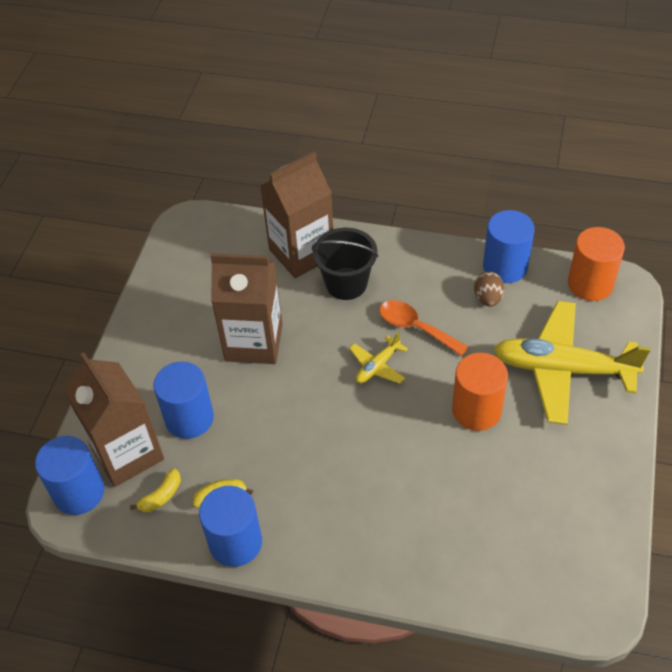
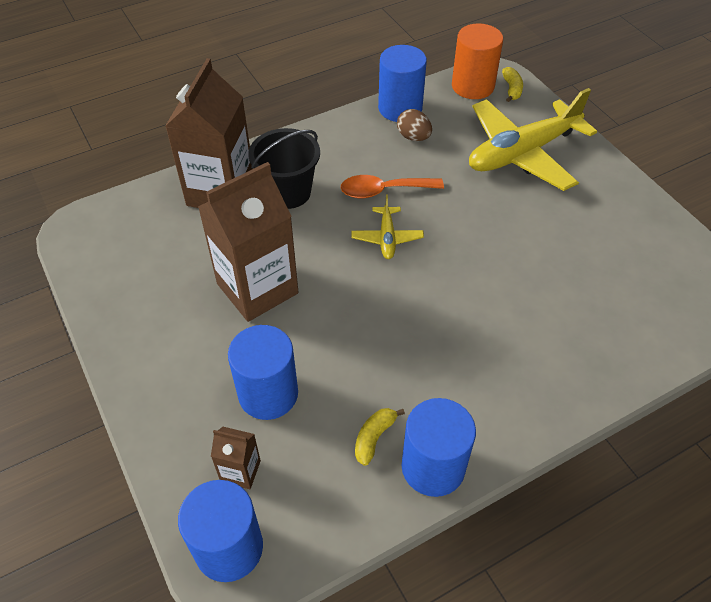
camera: 45 degrees left, 0 degrees up
brown carton [65,352,164,487] -> brown carton [211,427,261,489], size x0.45
yellow banana [130,468,181,512] -> yellow banana moved to [502,67,523,102]
orange cylinder [452,353,508,431] -> none

